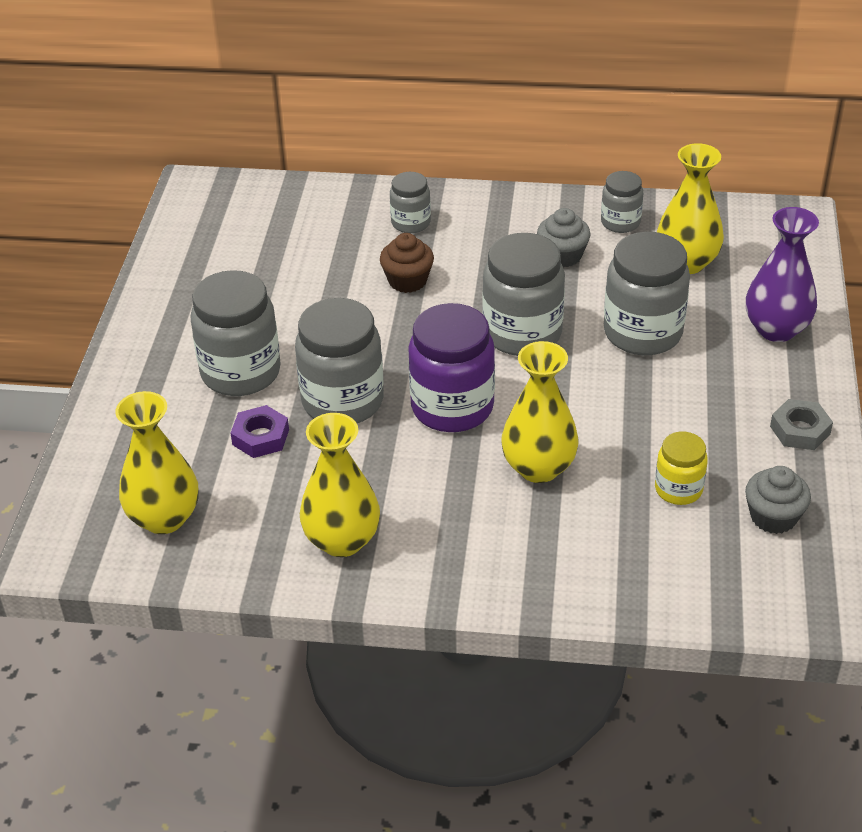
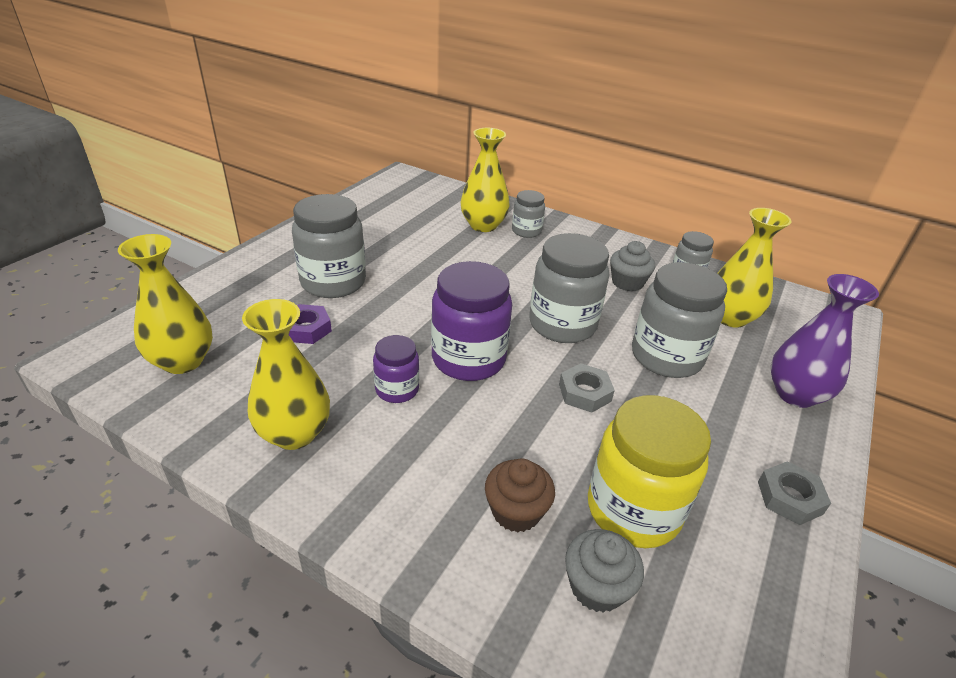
camera: 20 degrees right, 5 degrees down
grey jar [295,298,384,423] -> none
brown cupcake [380,233,434,293] -> brown cupcake moved to [485,459,555,532]
yellow vase [501,341,578,483] -> yellow vase moved to [461,128,510,232]
yellow jar [655,432,708,505] -> yellow jar [588,395,711,548], size x1.83
grey cupcake [745,466,811,534] -> grey cupcake moved to [565,529,644,613]
none -> purple jar [373,335,419,403]
none -> grey nut [559,363,615,413]

